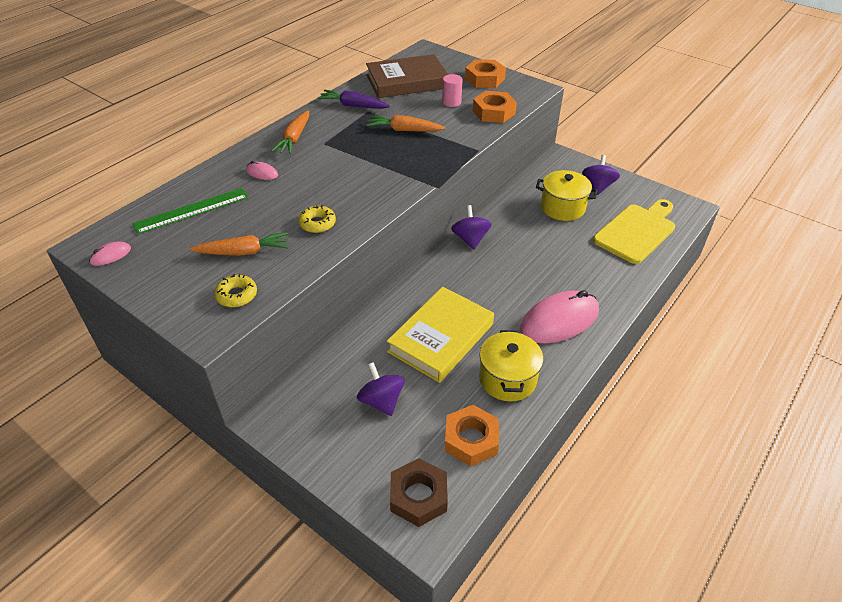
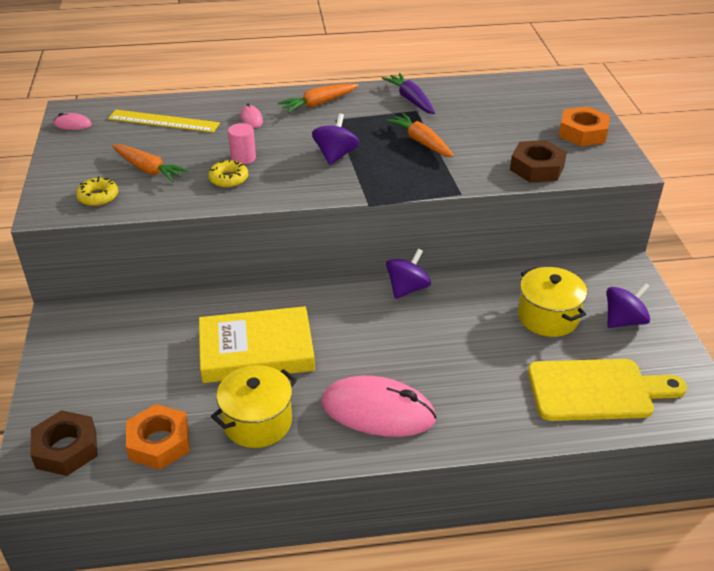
camera: 45 degrees right, 5 degrees down
green ruler [132,188,249,234] -> yellow ruler [108,110,220,132]
purple spinning top [357,362,405,416] -> purple spinning top moved to [312,113,360,165]
brown book [366,54,448,98] -> none
pink cylinder [442,74,463,107] -> pink cylinder moved to [228,123,256,165]
orange nut [473,91,517,123] -> brown nut [510,140,567,183]

